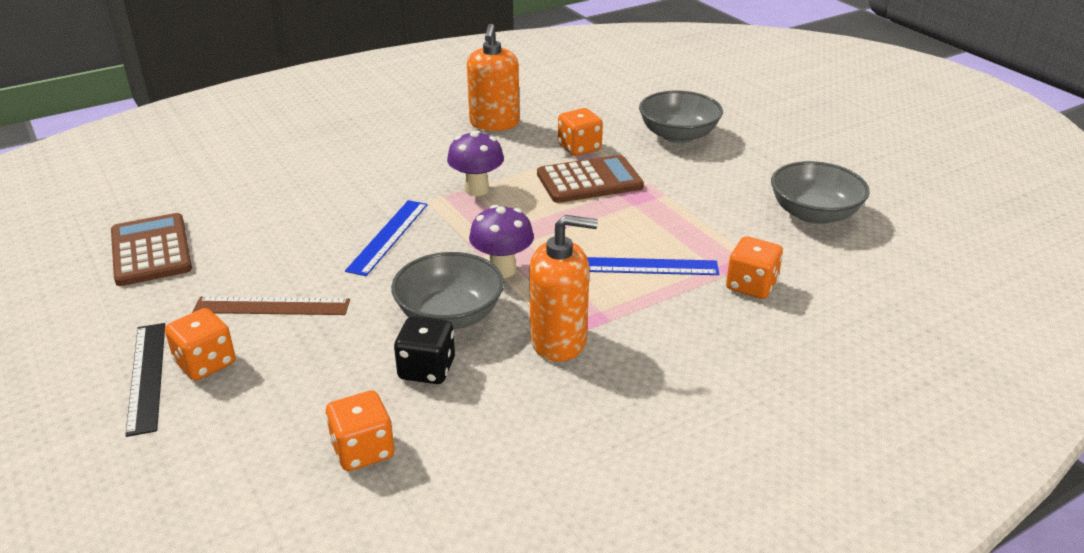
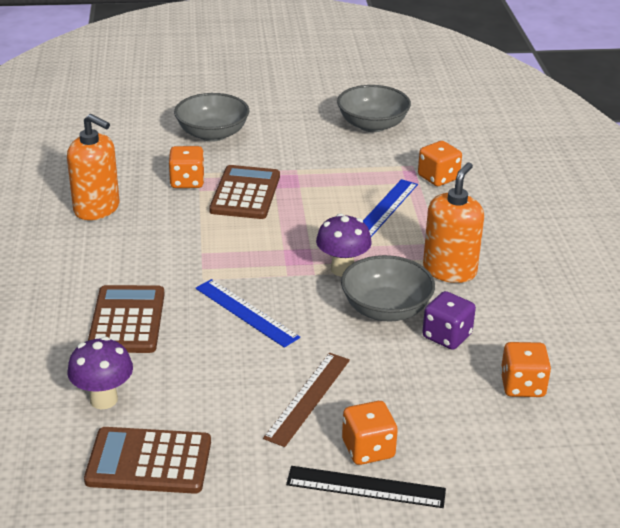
camera: 65 degrees left, 0 degrees up
black dice [394,316,455,384] -> purple dice [422,291,476,350]
purple mushroom [447,130,504,196] -> purple mushroom moved to [67,337,133,409]
none -> brown calculator [88,285,165,353]

